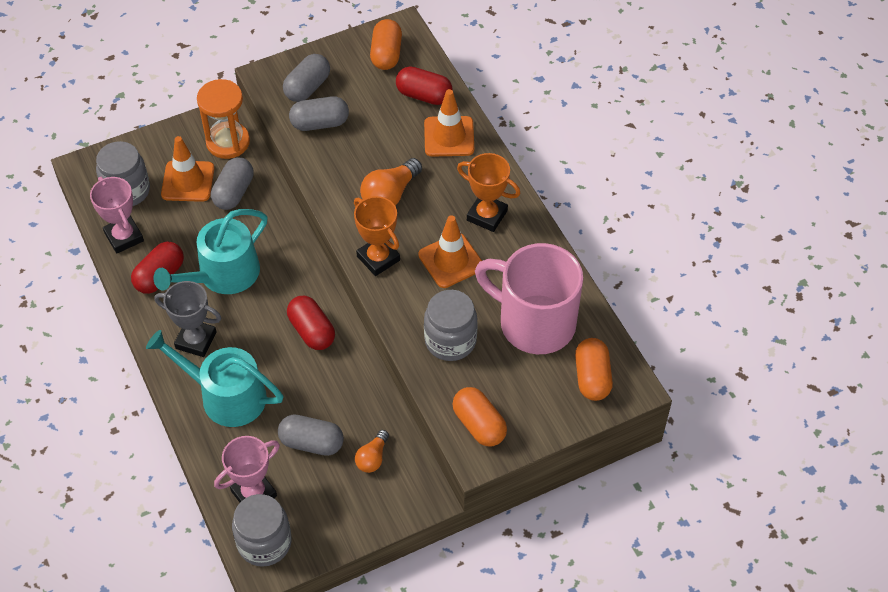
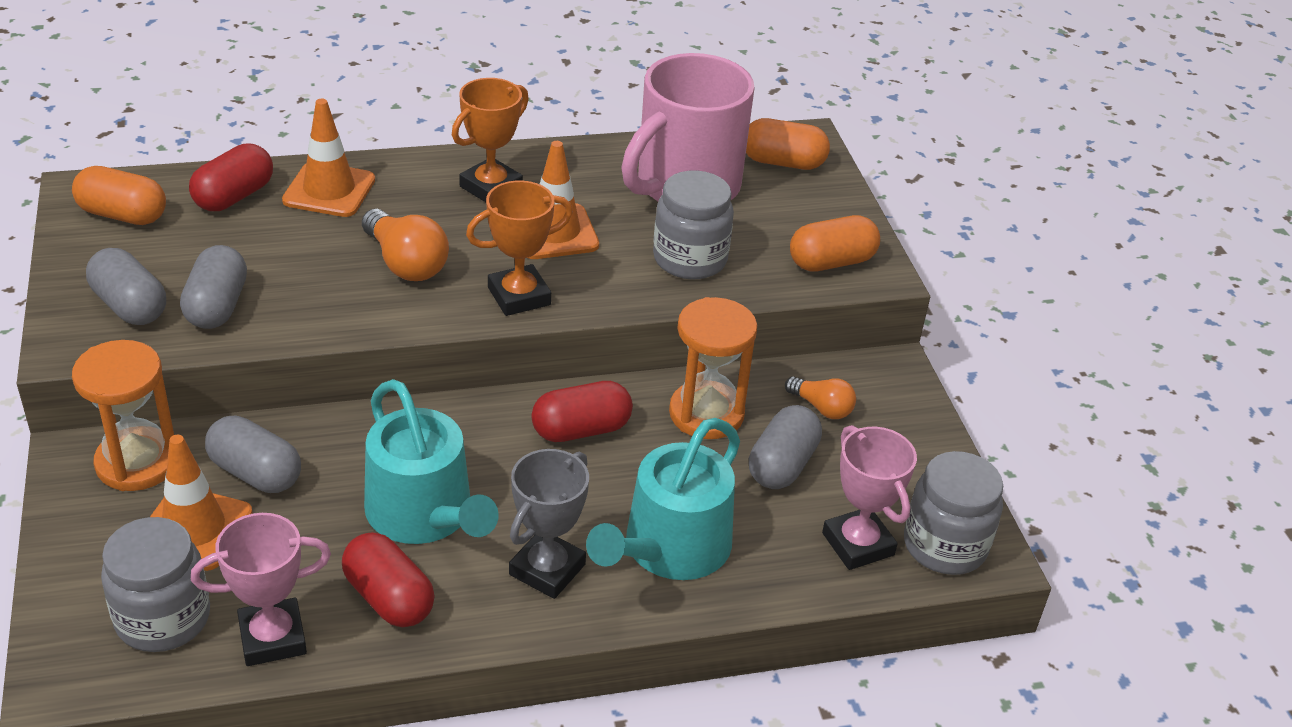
camera: 80 degrees left, 15 degrees down
none -> orange hourglass [669,297,757,439]

